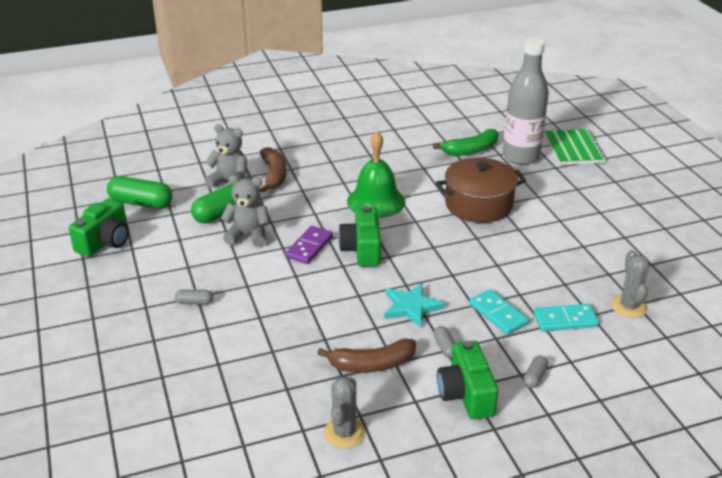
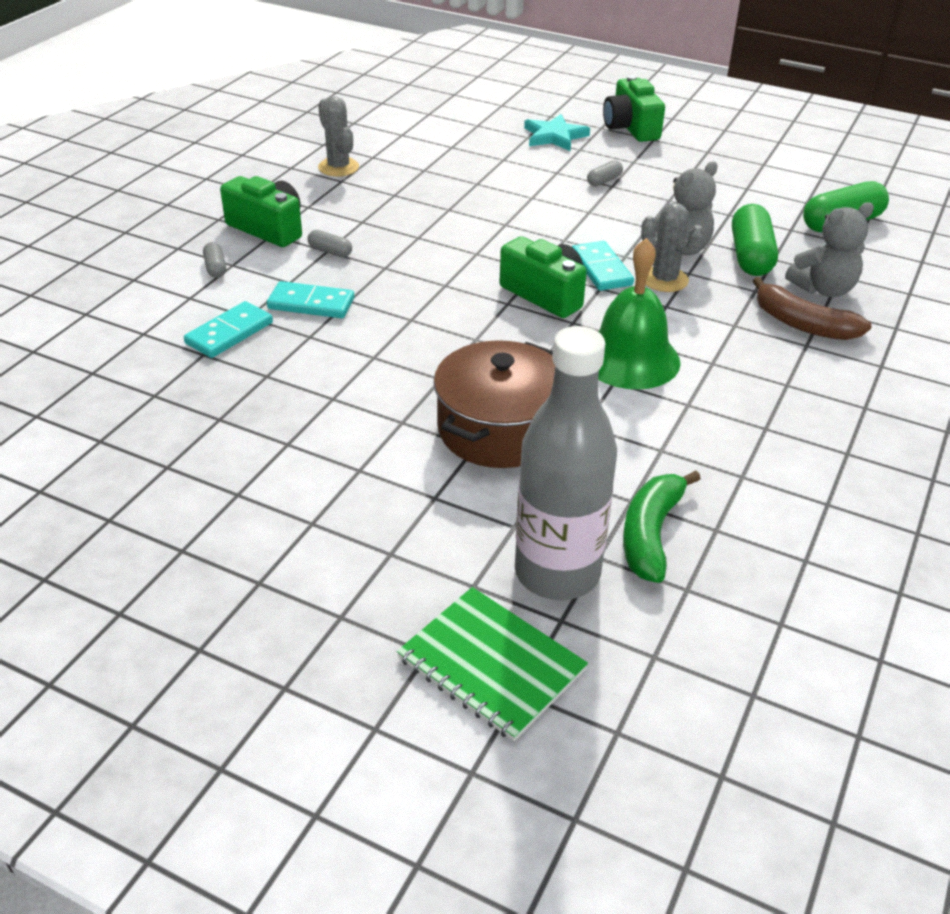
camera: 135 degrees right, 5 degrees up
green camera [69,199,129,257] -> green camera moved to [603,75,665,142]
purple domino [285,226,333,264] -> turquoise domino [572,241,634,291]
brown banana [317,339,416,373] -> none
turquoise star [384,283,444,328] -> turquoise star moved to [524,114,590,151]
grey cactus [611,250,650,318] -> grey cactus moved to [641,203,704,292]

